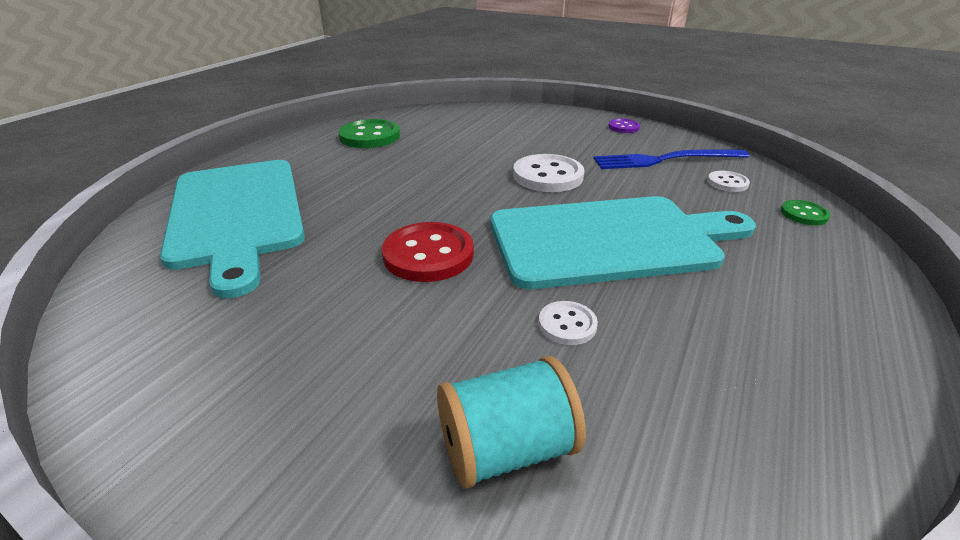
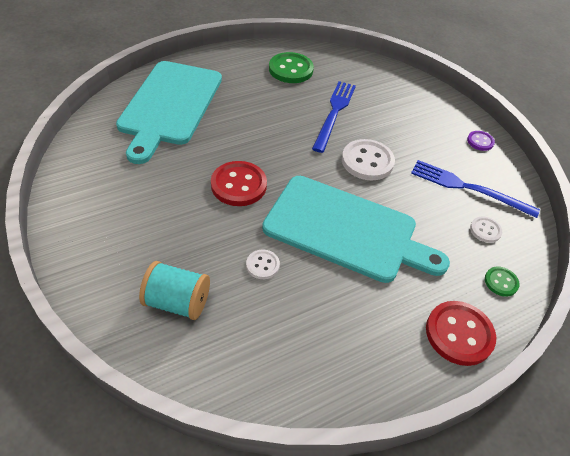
camera: 30 degrees right, 15 degrees up
none -> blue fork [312,81,356,153]
none -> red button [426,301,496,366]

